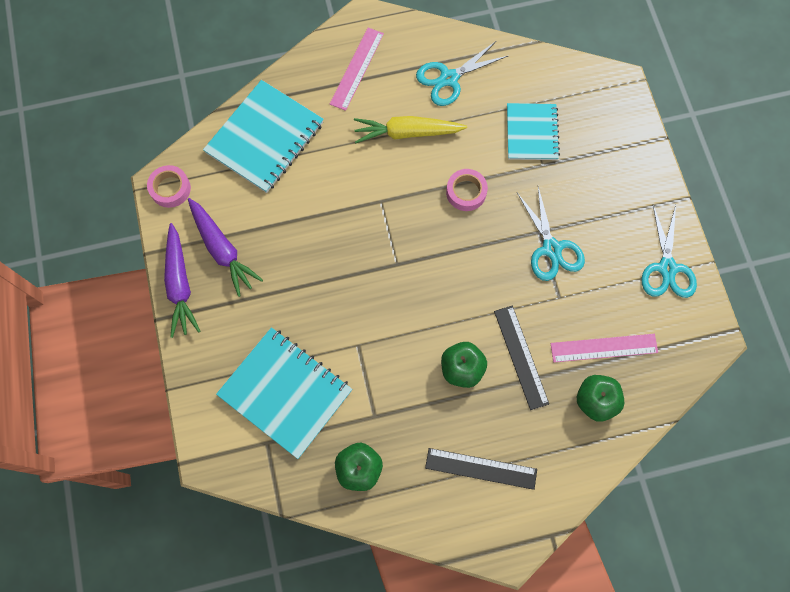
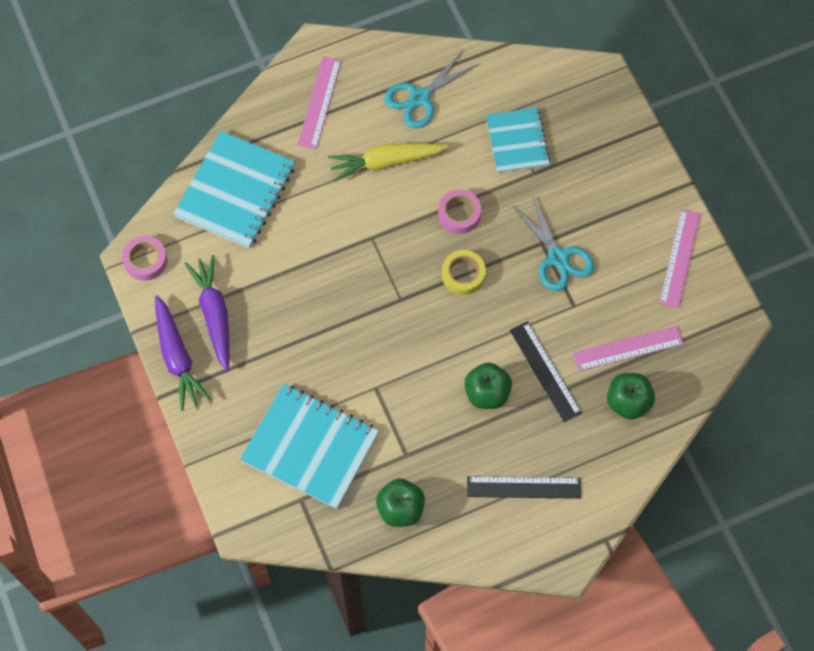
camera: 10 degrees left, 5 degrees down
purple carrot [188,198,263,297] -> purple carrot turned 150 degrees counterclockwise [184,255,230,371]
turquoise scissors [641,205,697,298] -> pink ruler [659,209,700,308]
none -> yellow tape [442,250,486,295]

